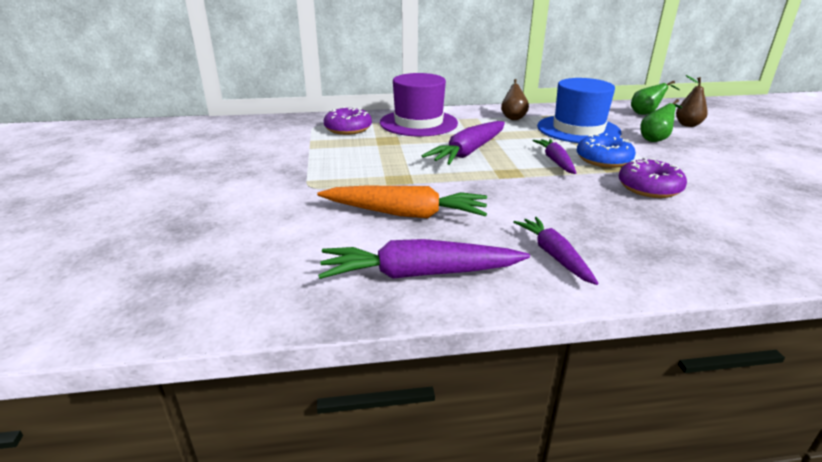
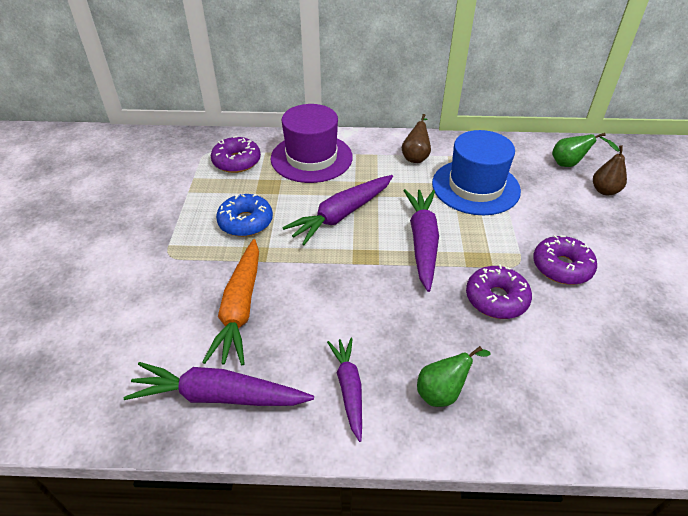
camera: 10 degrees right, 15 degrees up
orange carrot [317,186,487,218] -> orange carrot turned 75 degrees clockwise [202,239,259,365]
purple carrot [532,139,576,174] -> purple carrot [403,189,439,292], size x1.58
blue donut [577,134,636,168] -> blue donut moved to [216,194,273,237]
green pear [640,99,682,142] -> green pear moved to [417,346,491,407]
none -> purple donut [533,235,597,285]

